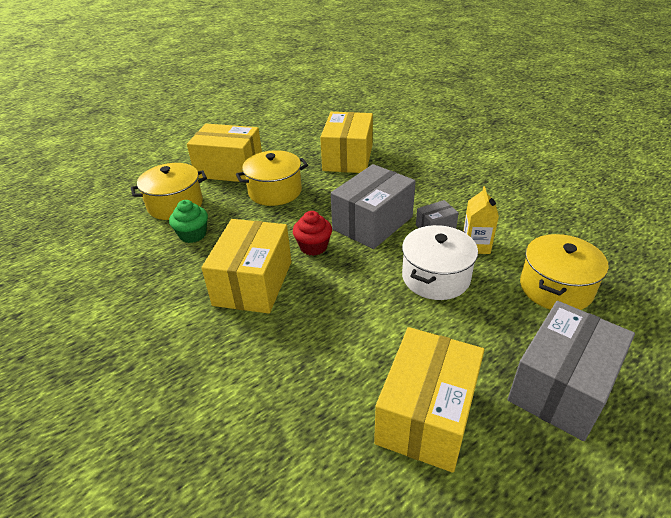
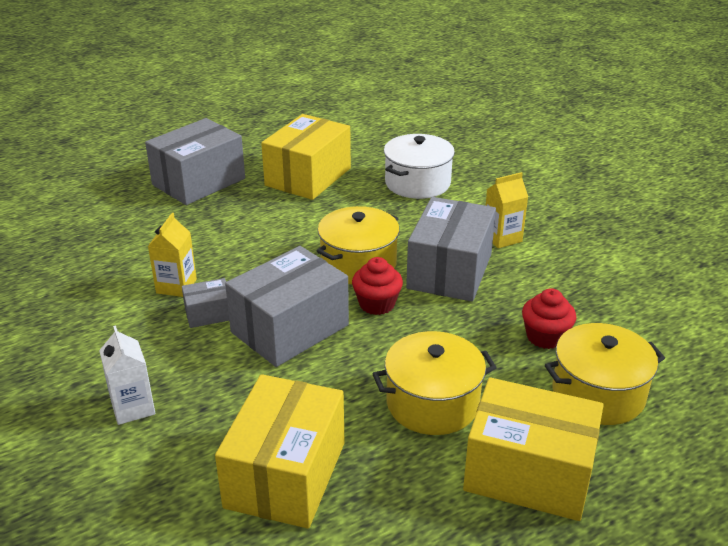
camera: 175 degrees left, 5 degrees down
green cupcake [169,200,208,243] -> red cupcake [522,288,576,349]
yellow box [201,219,291,314] -> grey box [406,197,496,302]
white pot [402,225,478,300] -> white pot moved to [384,134,455,199]
yellow pot [520,234,609,310] -> yellow pot moved to [317,206,400,284]
none -> white carton [99,325,155,425]
none -> yellow carton [486,172,528,248]

